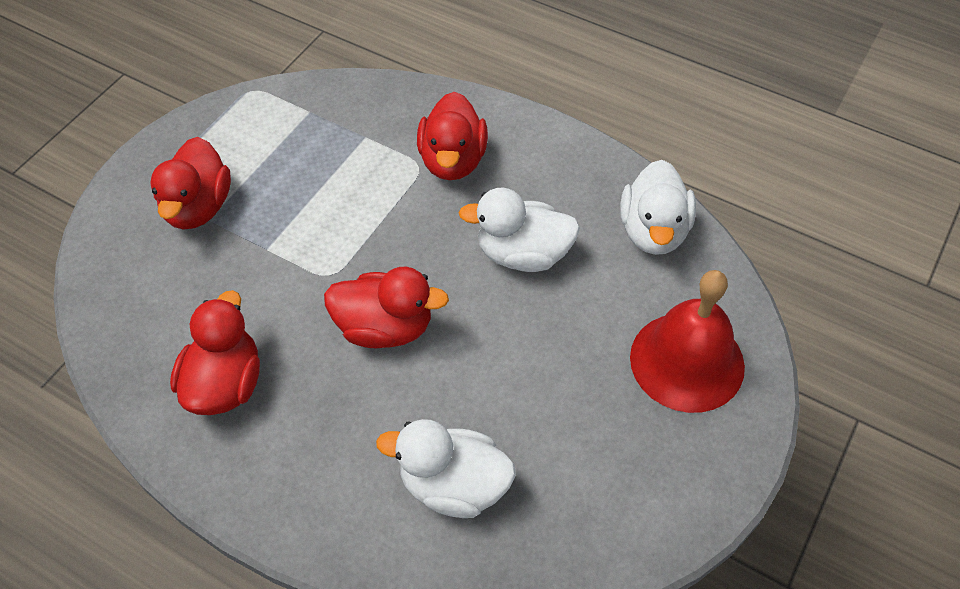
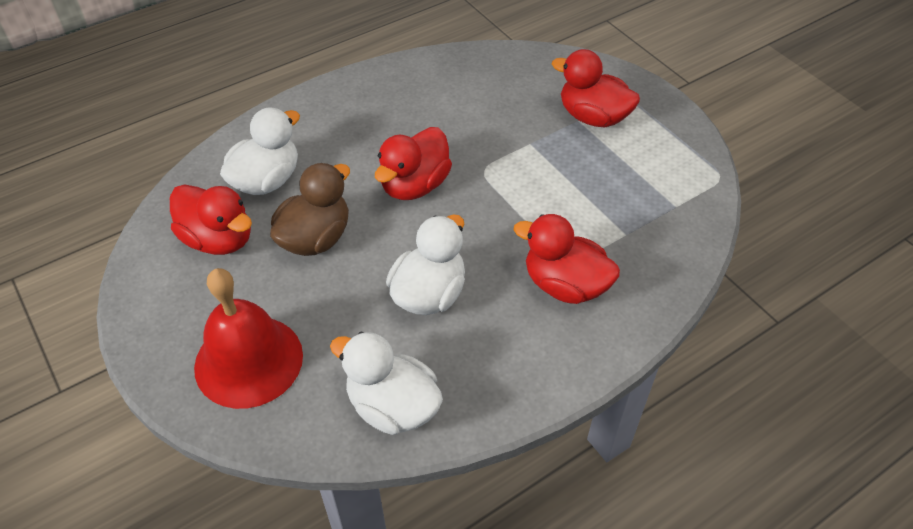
camera: 115 degrees right, 5 degrees down
red duck [170,290,260,415] -> red duck moved to [170,184,252,255]
none -> brown duck [270,163,350,256]

